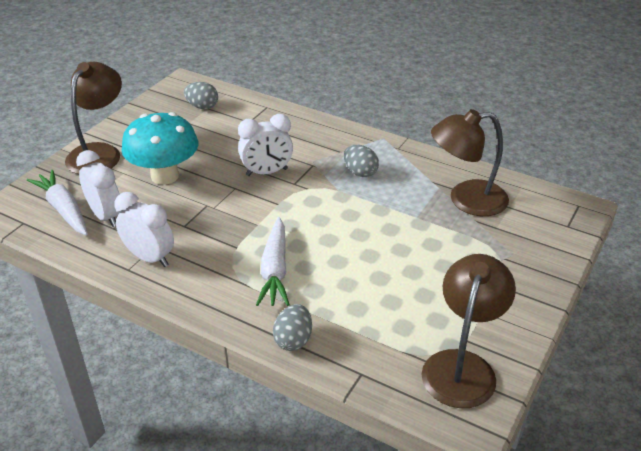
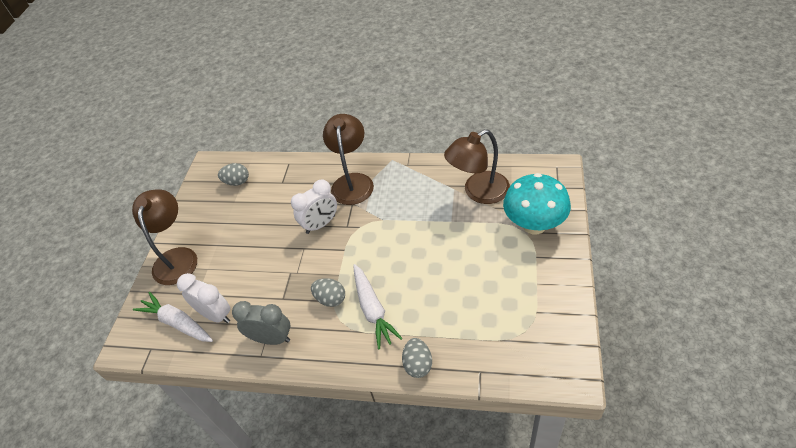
camera: 15 degrees left, 10 degrees up
white clock [114,192,174,267] -> grey clock [232,301,290,345]
turquoise mushroom [121,112,198,185] -> turquoise mushroom moved to [503,173,571,235]
grey egg [344,145,379,177] -> grey egg moved to [311,278,345,307]
brown lamp [422,254,516,408] -> brown lamp moved to [323,114,374,205]

